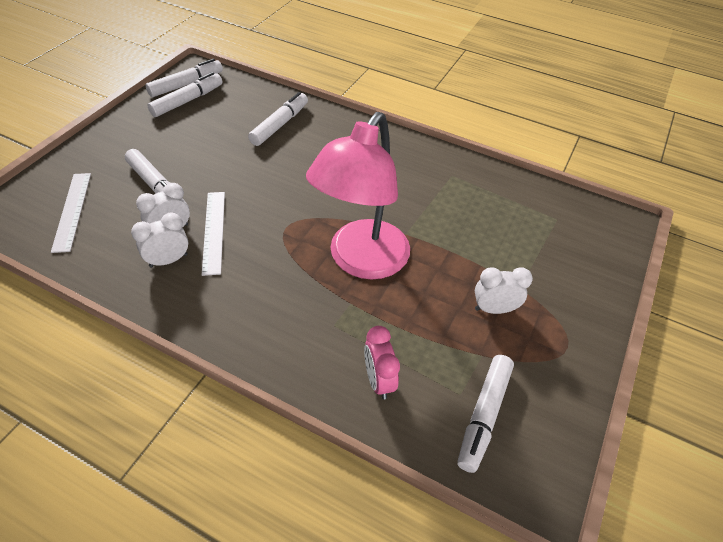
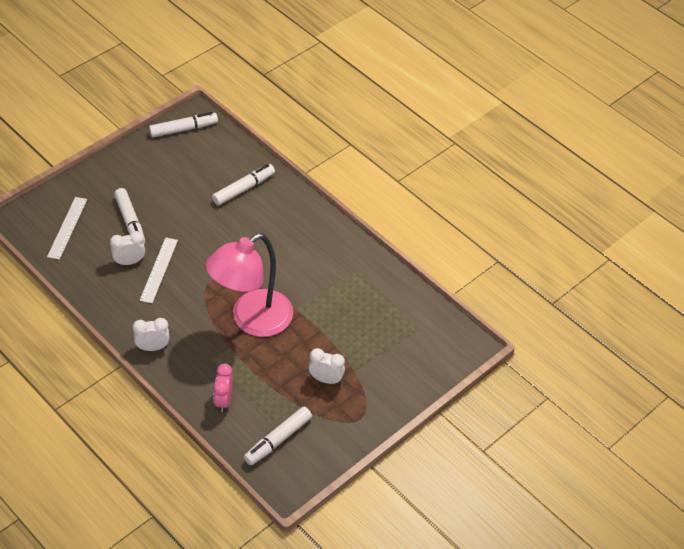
camera: 20 degrees right, 0 degrees up
white clock [131,213,189,267] -> white clock moved to [132,318,170,351]
white marker [147,72,222,117] -> none

